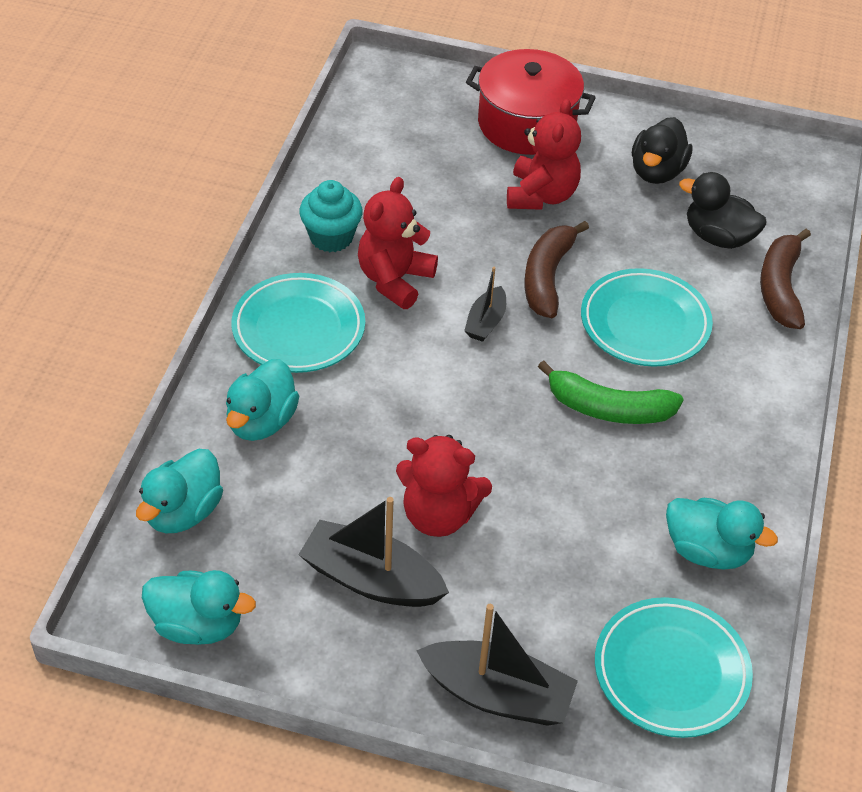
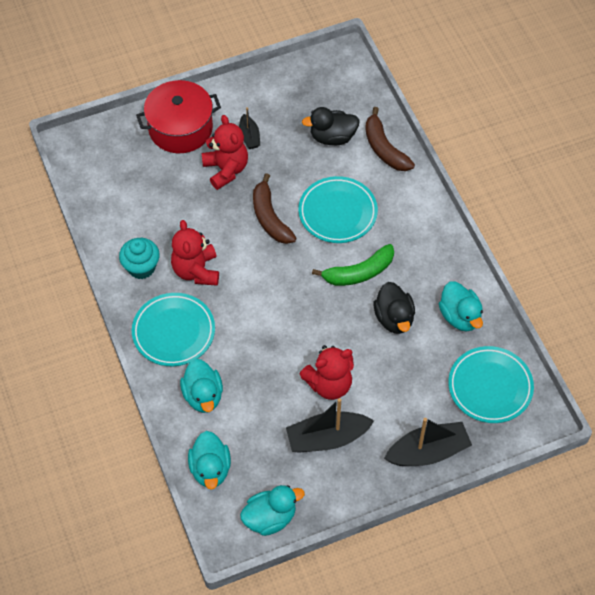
camera: 35 degrees left, 10 degrees up
black boat [464,267,506,342] -> black boat moved to [239,107,260,149]
black duck [632,117,692,184] -> black duck moved to [373,282,415,334]
turquoise duck [666,498,778,569] -> turquoise duck turned 75 degrees clockwise [439,281,483,332]

